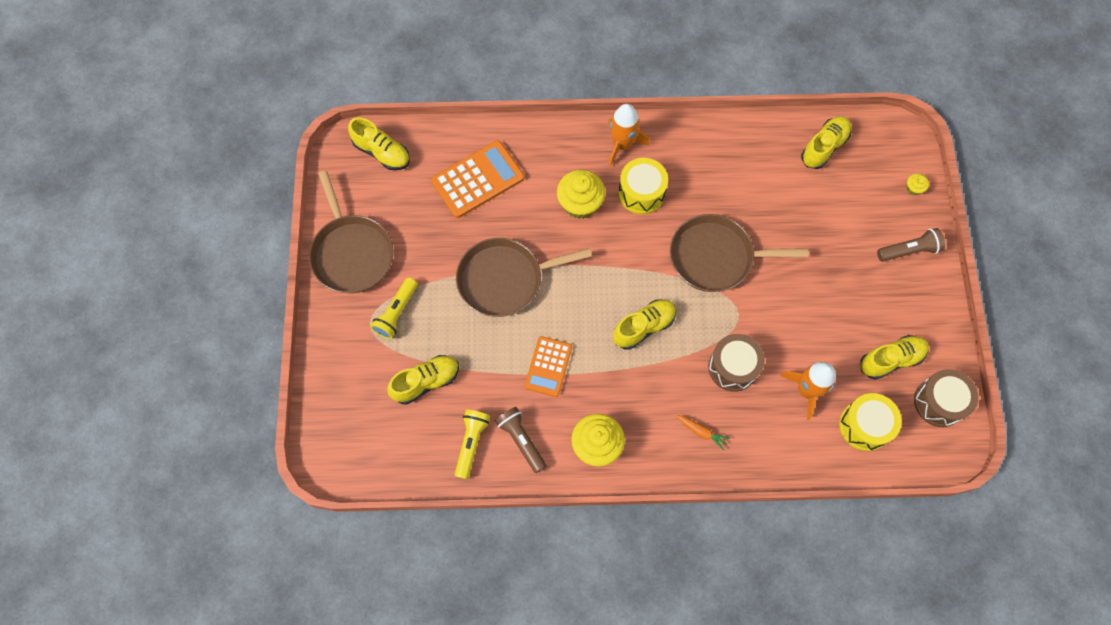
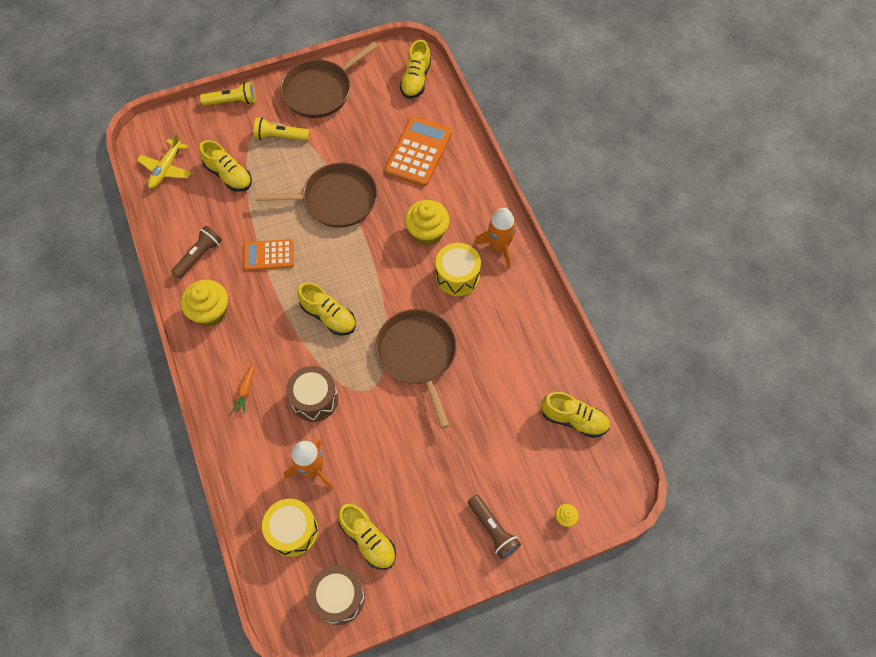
camera: 70 degrees right, 5 degrees down
orange calculator [431,140,524,218] -> orange calculator turned 105 degrees counterclockwise [385,116,452,186]
yellow flashlight [455,410,490,479] -> yellow flashlight moved to [200,82,255,106]
brown pan [456,238,592,317] -> brown pan turned 120 degrees clockwise [255,163,377,228]
none -> yellow plane [137,133,191,189]

